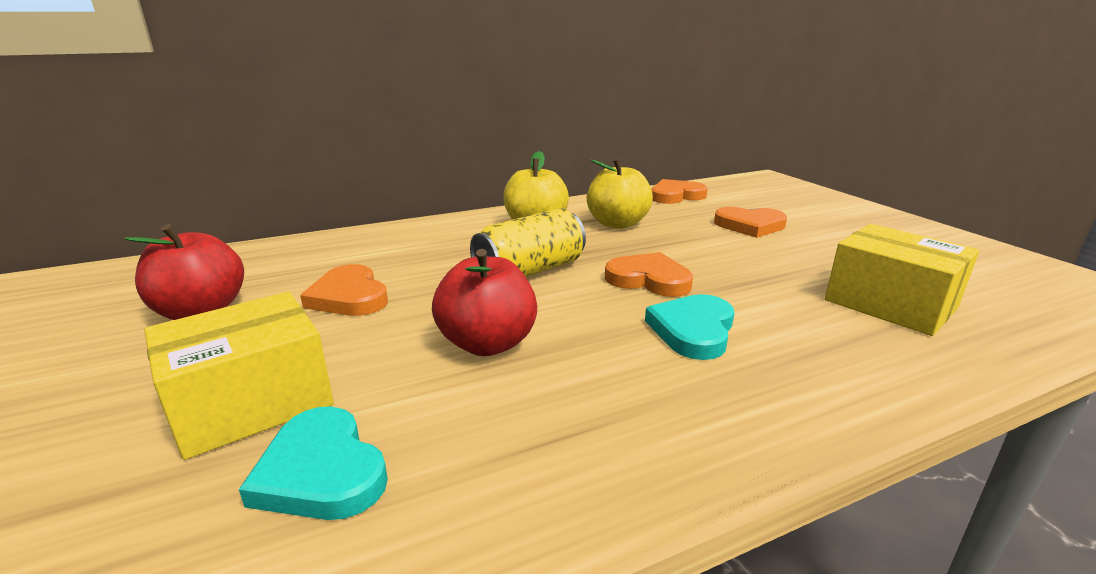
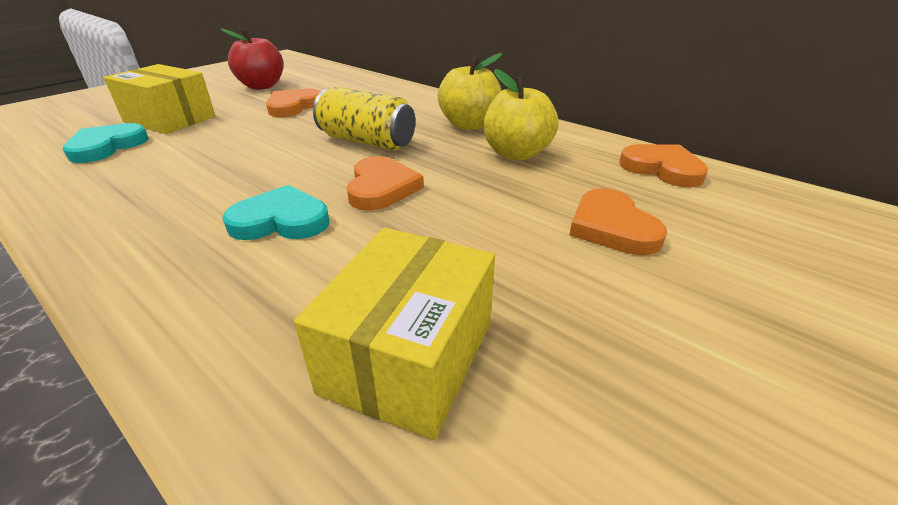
camera: 65 degrees right, 10 degrees up
red apple [432,249,537,356] -> none

